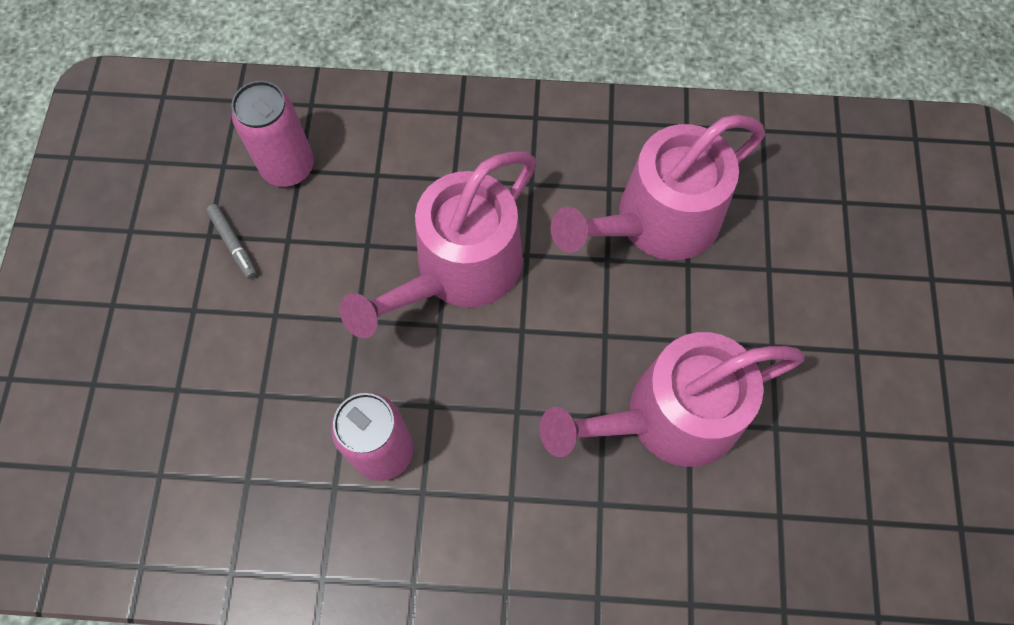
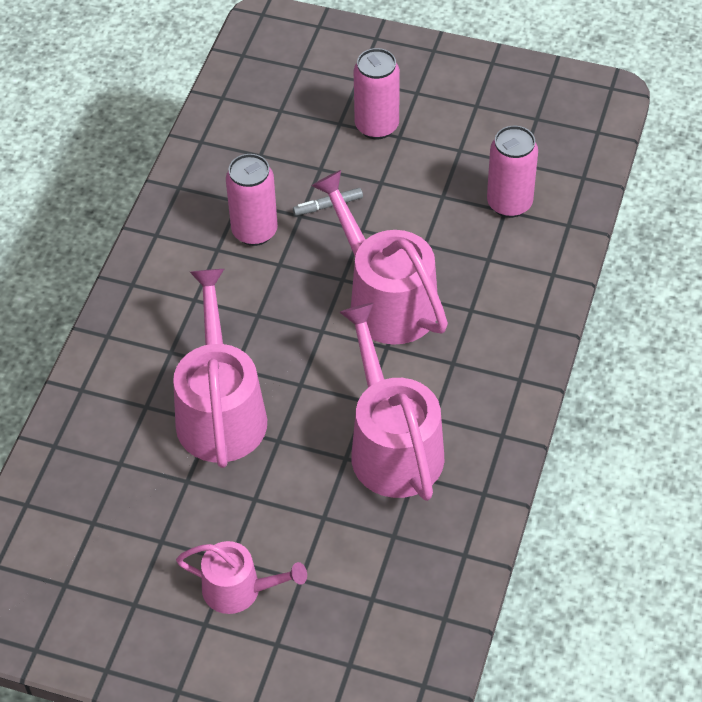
camera: 105 degrees right, 15 degrees down
grey marker [206,204,257,279] -> grey marker moved to [293,188,363,216]
none -> pink watering can [176,541,307,614]
none -> pink can [354,48,400,139]

